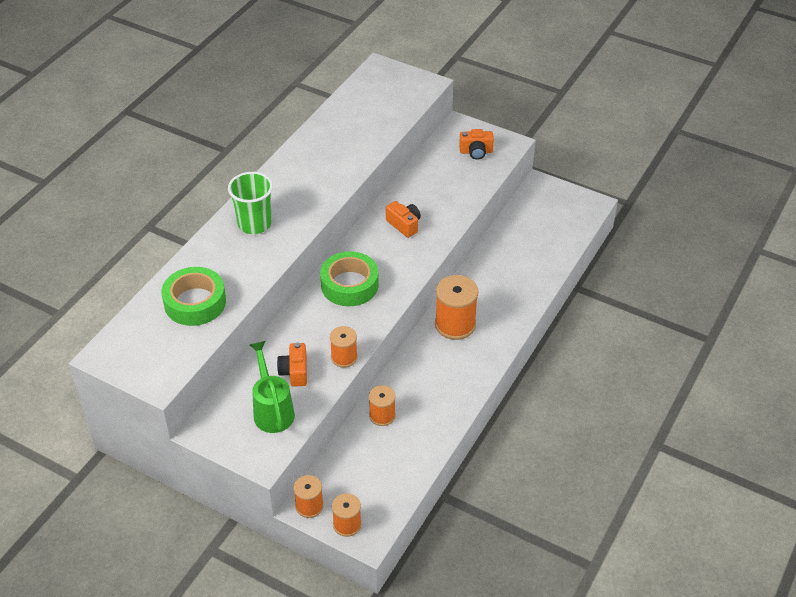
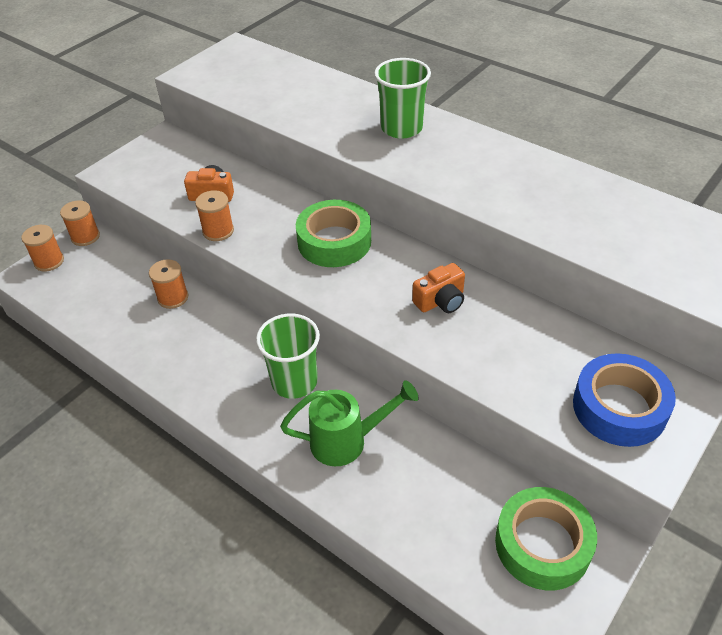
camera: 100 degrees right, 0 degrees up
green tape [162,267,226,326] -> green tape moved to [495,487,597,590]
green watering can [250,341,295,433] -> green watering can moved to [280,380,419,466]
orange spool [435,275,478,340] -> green cup [256,313,320,399]
orange camera [459,129,494,160] -> blue tape [573,353,676,447]

